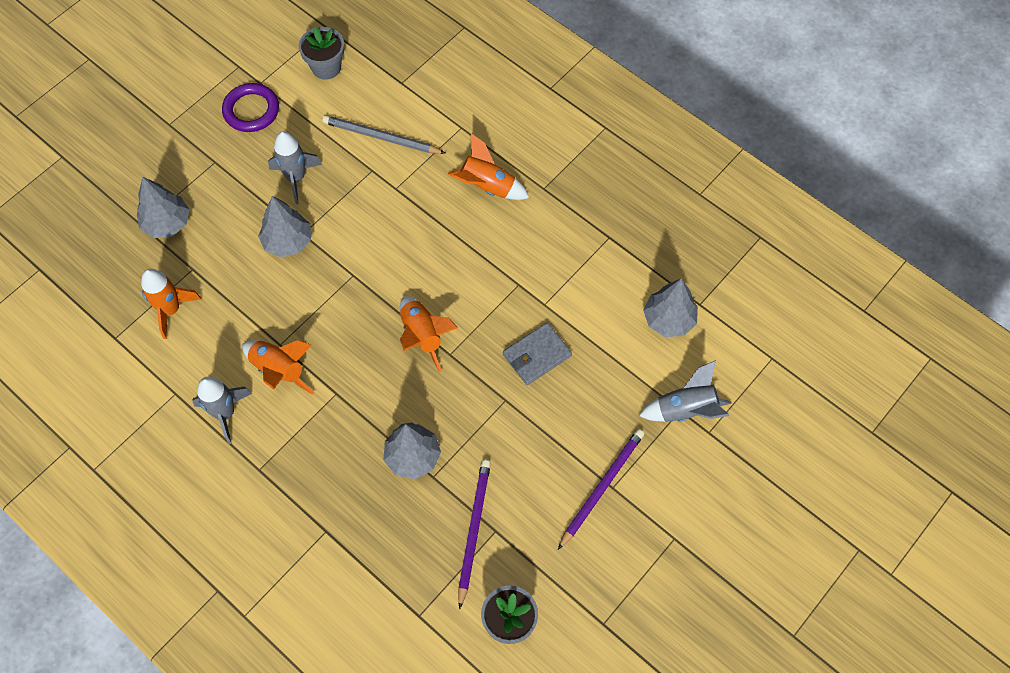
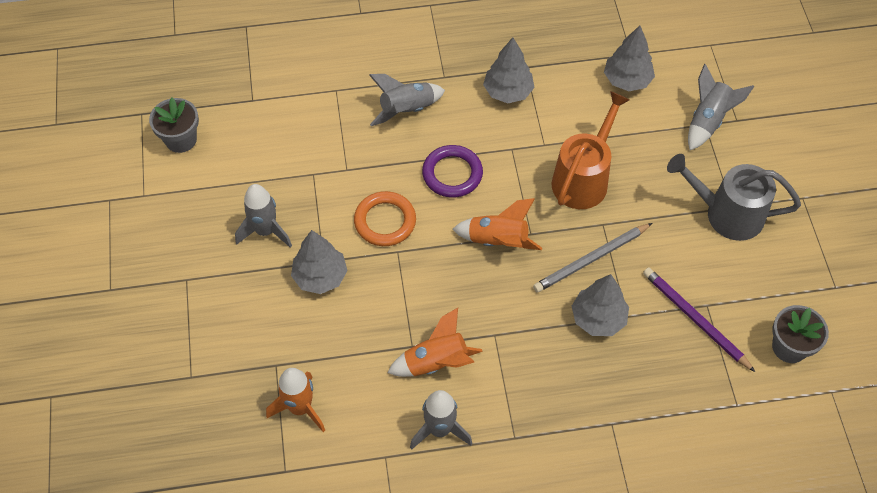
camera: 50 degrees left, 5 degrees down
grey tree [137,177,190,238] -> grey tree moved to [483,37,535,103]
purple ring [222,83,279,132] -> purple ring moved to [422,145,483,198]
grey pencil [322,115,445,154] -> grey pencil moved to [533,223,652,293]
orange rocket [448,133,529,200] -> grey rocket [369,74,445,126]
grey wallet [503,323,572,385] -> orange watering can [551,91,630,209]
purple pencil [558,429,644,550] -> grey watering can [667,154,801,241]
none -> orange ring [354,191,416,246]

